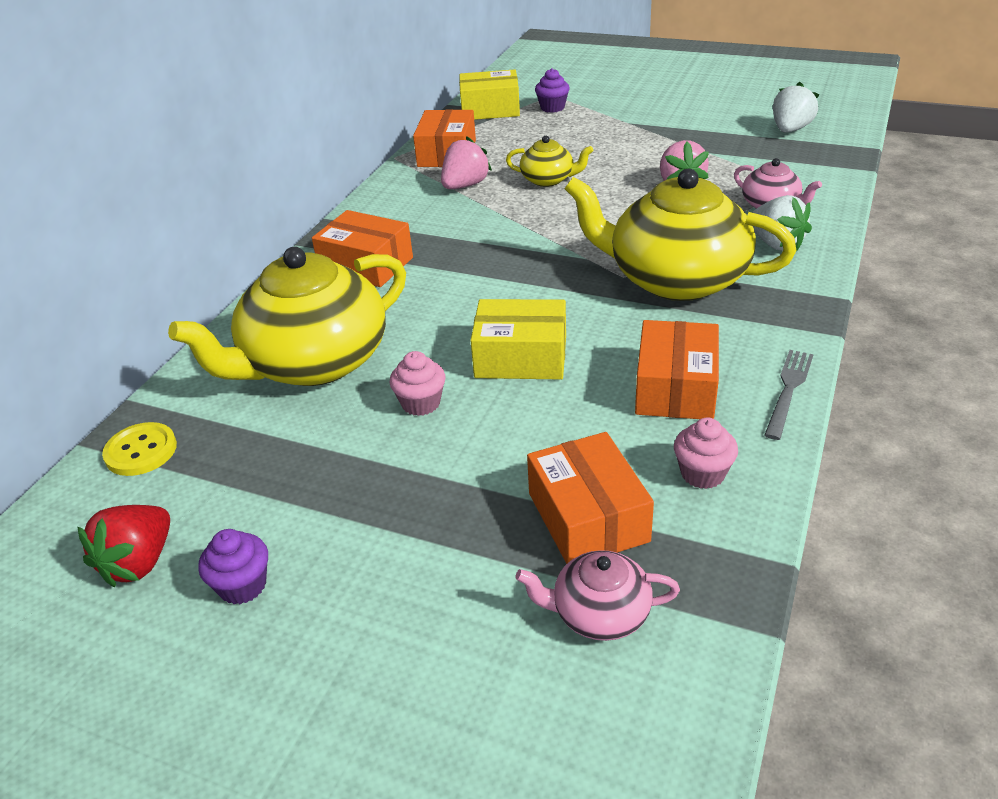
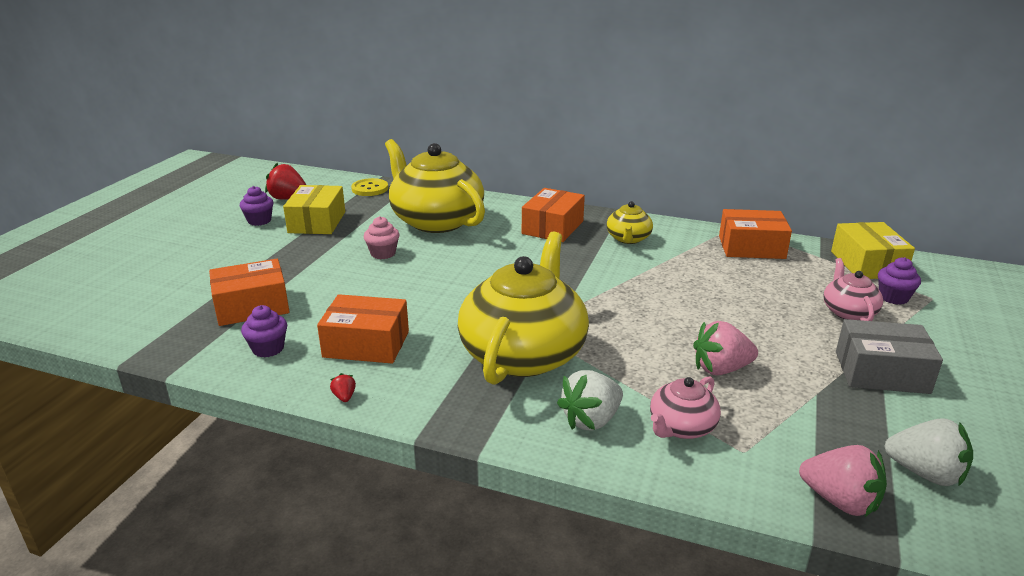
camera: 85 degrees right, 10 degrees down
pink strawberry [441,137,492,189] -> pink strawberry moved to [799,445,887,517]
yellow box [470,299,566,380] -> yellow box moved to [283,185,345,234]
yellow teapot [506,136,594,187] -> yellow teapot moved to [607,201,653,244]
pink teapot [515,550,680,641] -> pink teapot moved to [824,258,883,321]
pink cupcake [674,418,738,489] -> purple cupcake [241,305,287,358]
grey fork [764,350,814,440] -> red strawberry [330,373,356,402]
none -> grey box [836,319,943,394]

